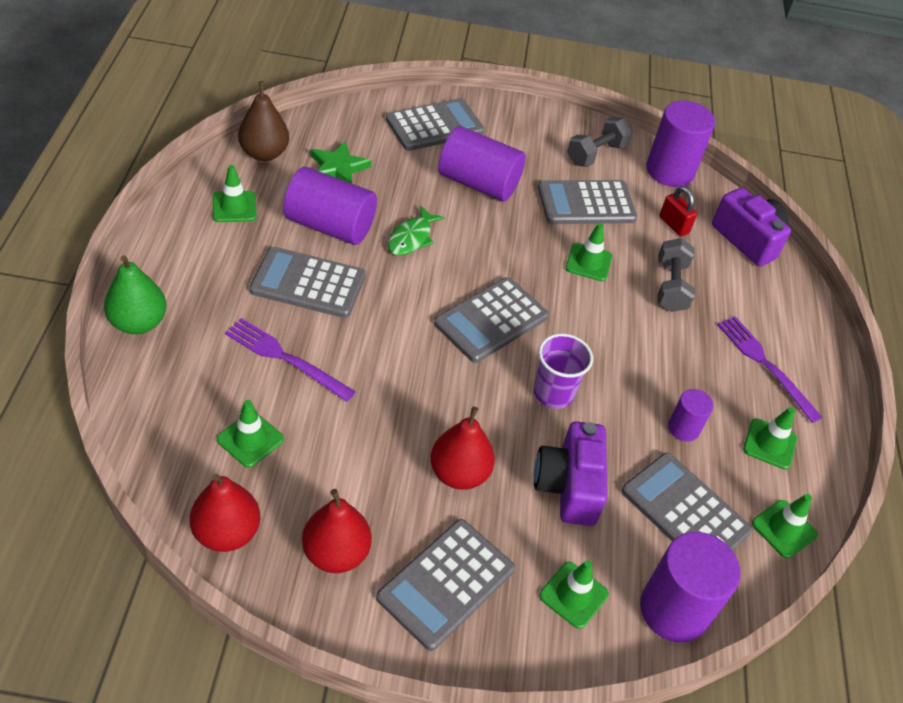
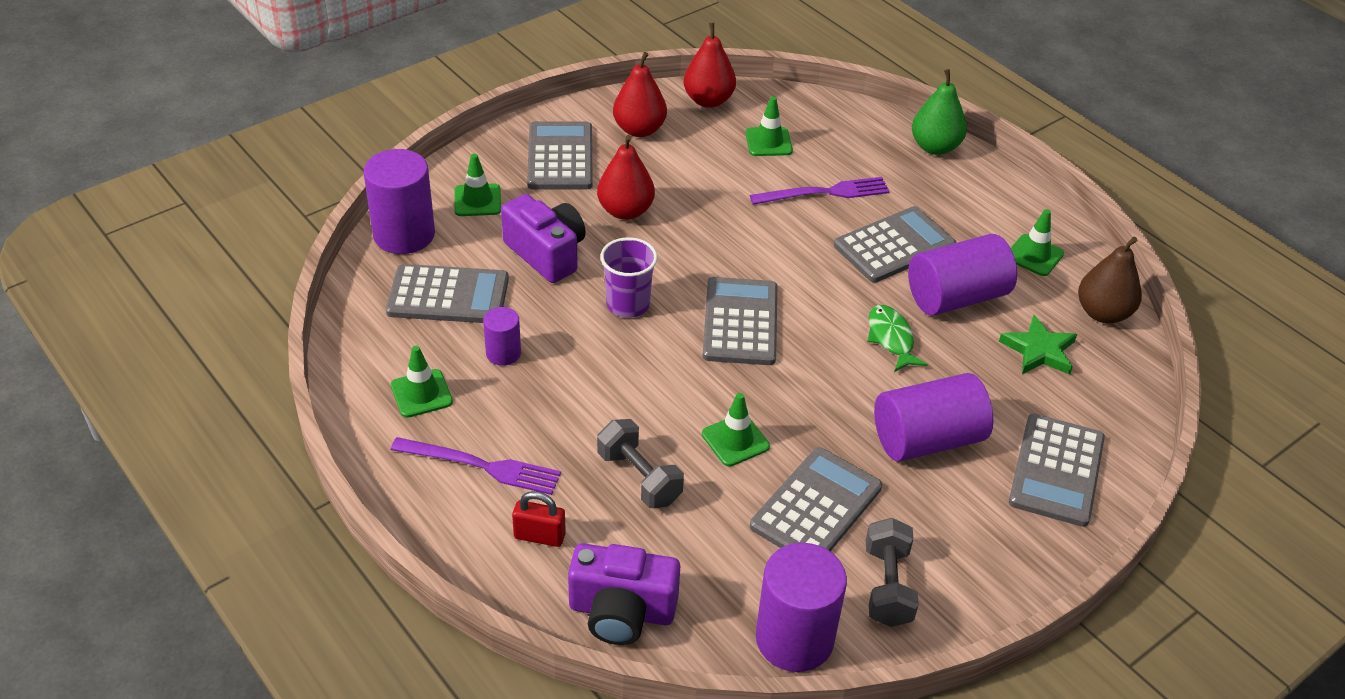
camera: 140 degrees right, 5 degrees down
red padlock [659,186,697,237] -> red padlock moved to [512,491,566,547]
green traffic cone [752,494,818,558] -> none

